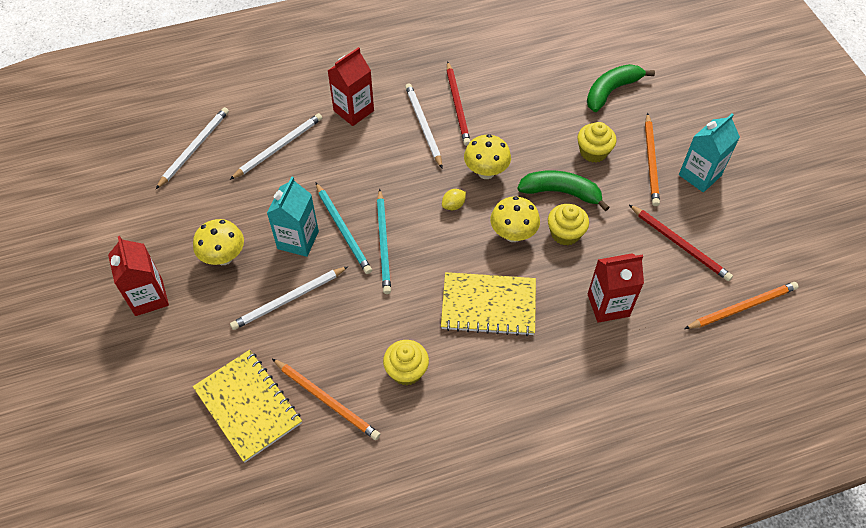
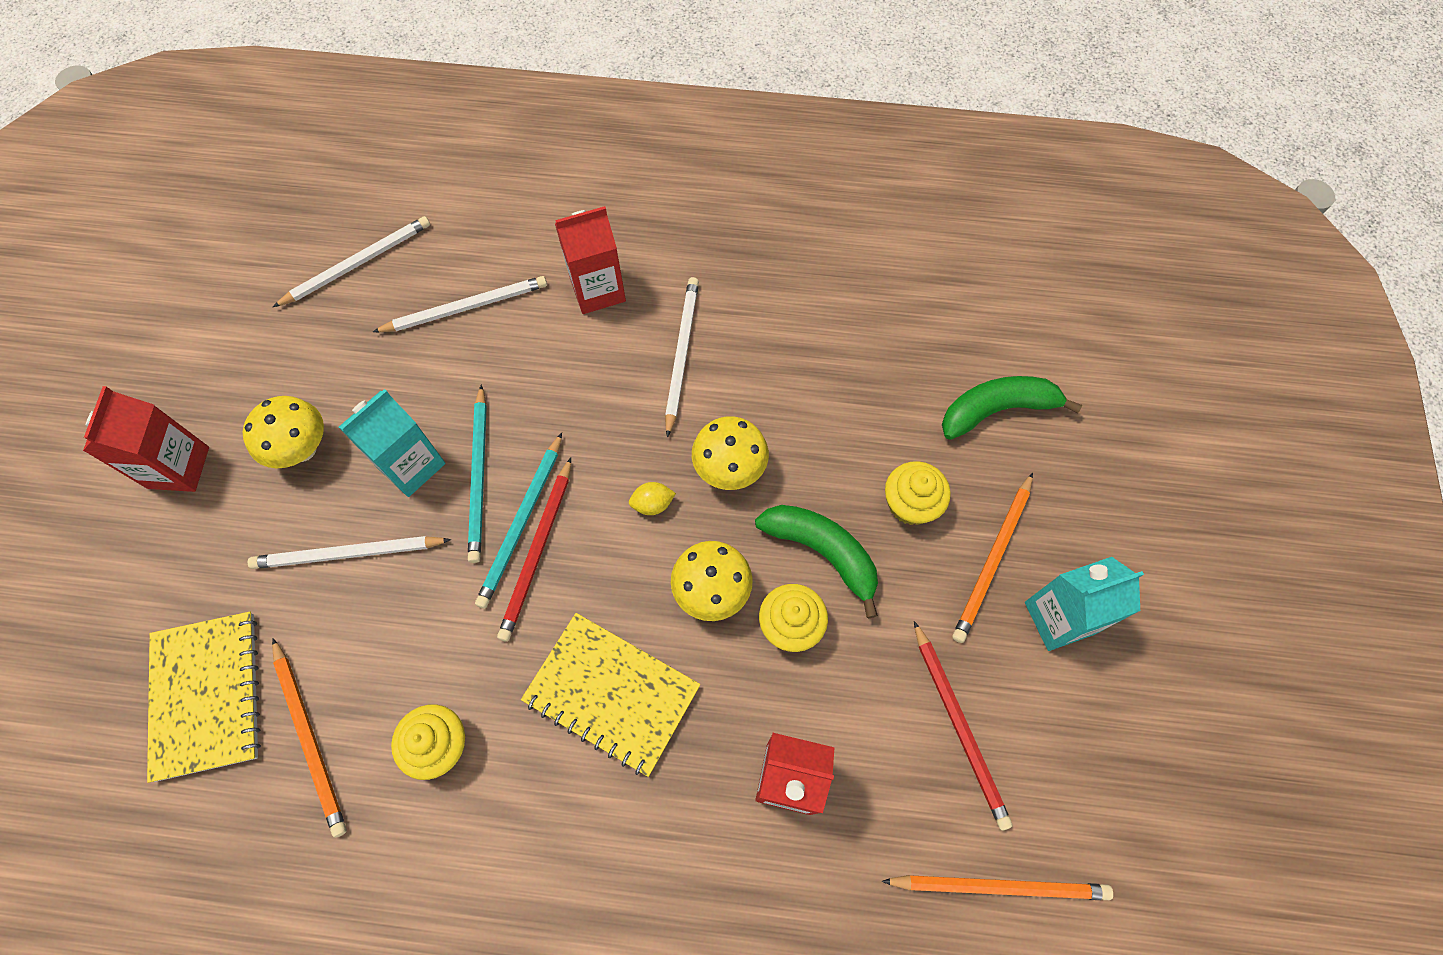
camera: 25 degrees right, 10 degrees up
red pencil [447,61,470,146] -> red pencil moved to [497,458,571,642]

